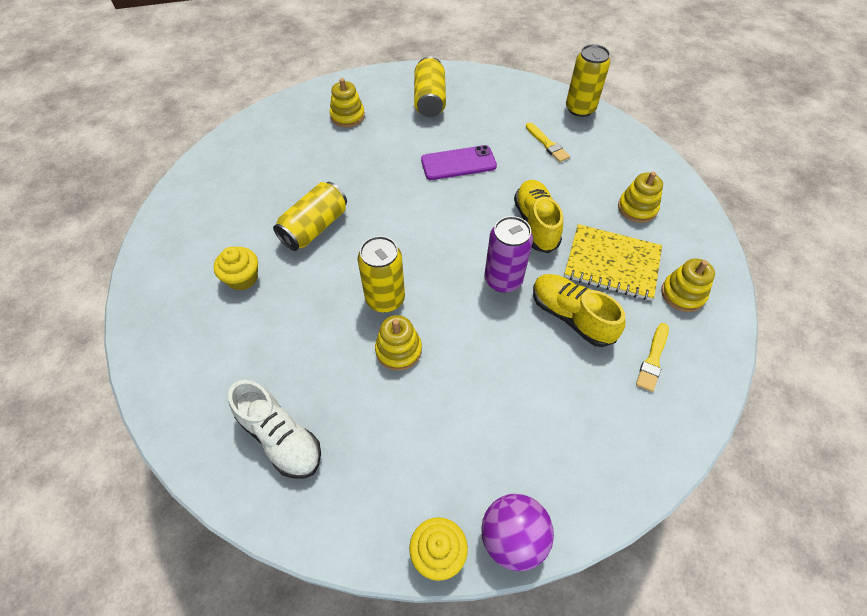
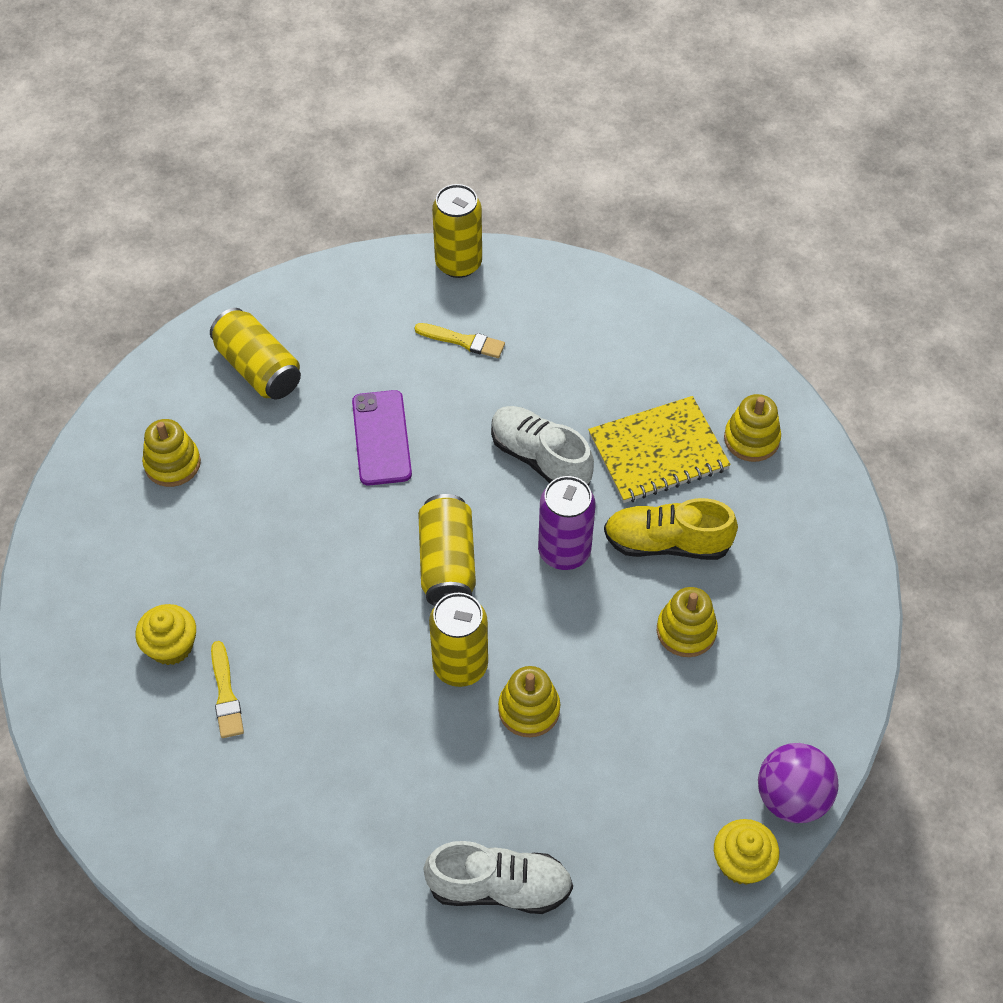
camera: 40 degrees left, 0 degrees up
yellow cupcake [214,247,258,291] -> yellow cupcake moved to [135,604,196,665]
yellow can [273,182,347,251] -> yellow can moved to [418,494,476,606]
purple phone [421,145,497,180] -> purple phone turned 45 degrees counterclockwise [352,390,412,486]
yellow shoe [514,180,563,253] -> white shoe [491,406,594,486]
yellow stacking toy [618,172,663,223] -> yellow stacking toy moved to [657,587,718,657]
yellow brush [636,323,669,392] -> yellow brush moved to [211,641,244,738]

